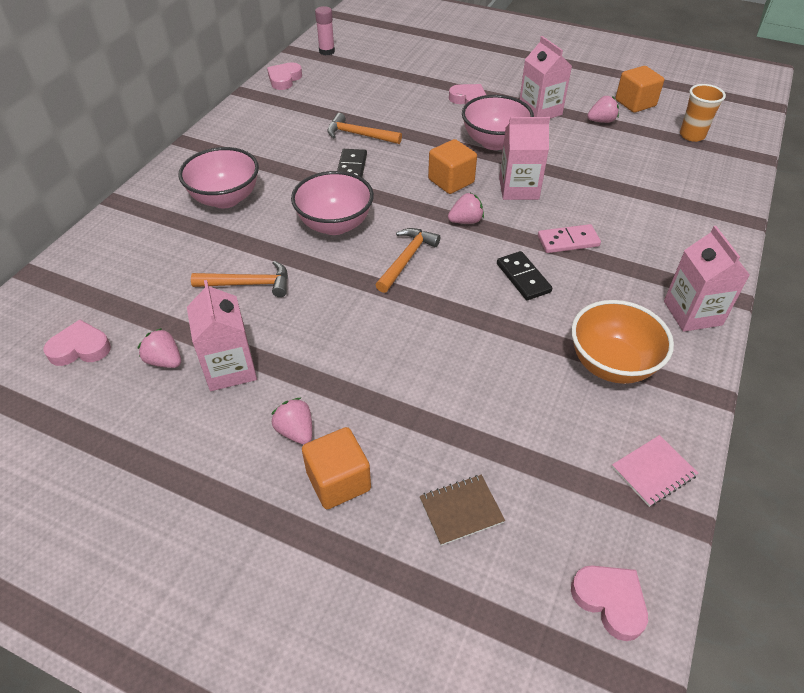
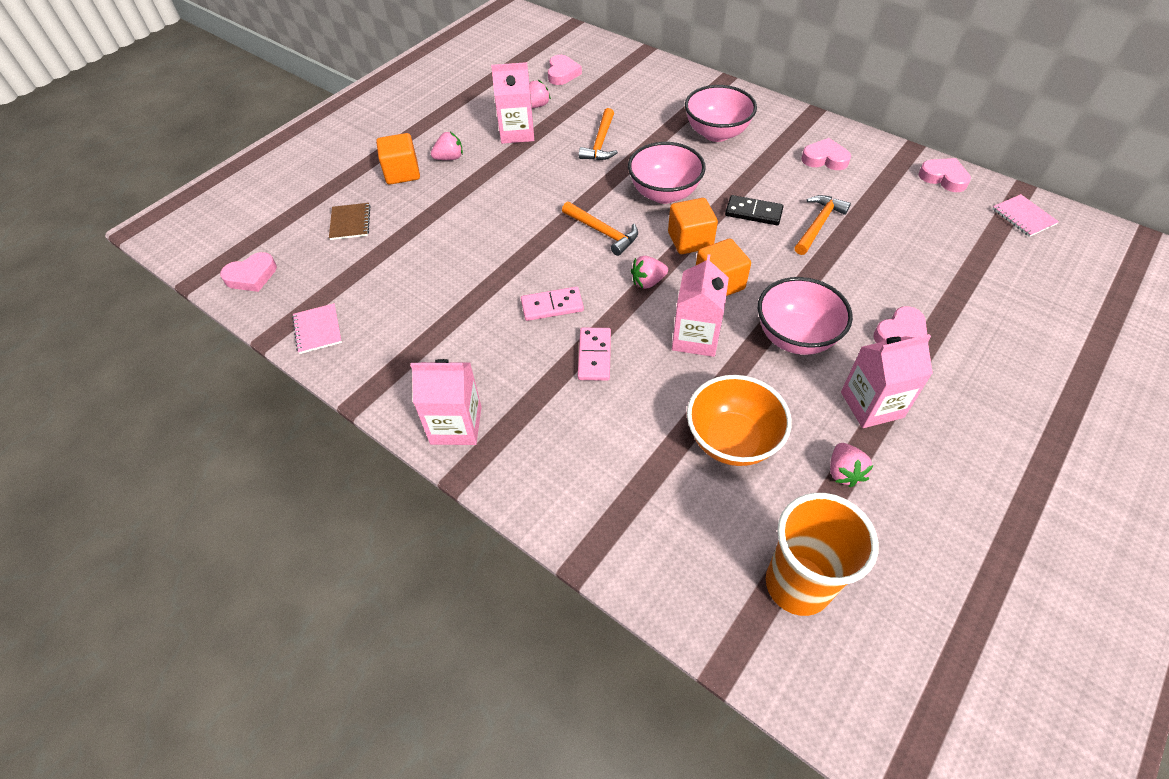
camera: 105 degrees right, 5 degrees up
pink glue stick [315,6,335,55] -> pink notebook [992,194,1059,237]
pink strawberry [448,193,484,224] -> pink strawberry turned 75 degrees clockwise [631,256,668,289]
black domino [497,251,552,300] -> pink domino [521,287,584,321]
orange bowl [571,300,674,384] -> orange bowl moved to [687,375,792,466]
orange cube [616,66,664,113] -> orange cube moved to [668,198,718,254]
orange cup [680,84,726,142] -> orange cup [766,493,879,616], size x1.58
none -> pink heart [801,138,851,170]

